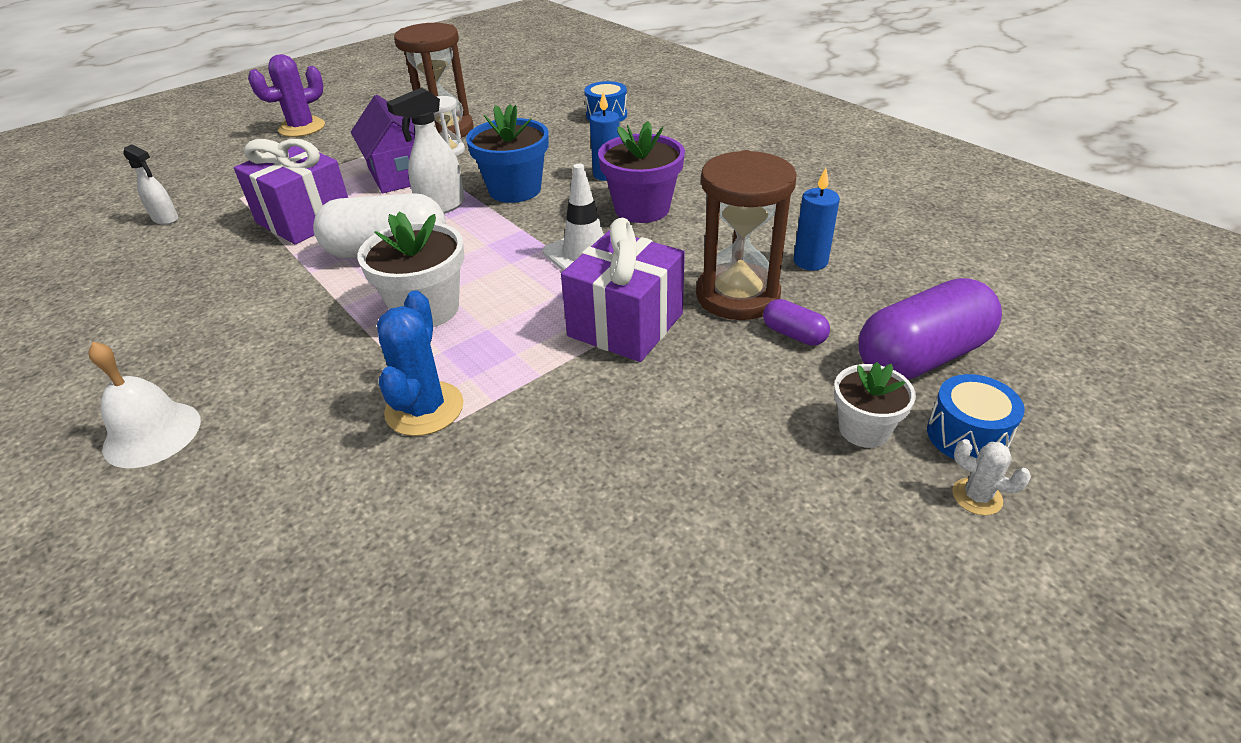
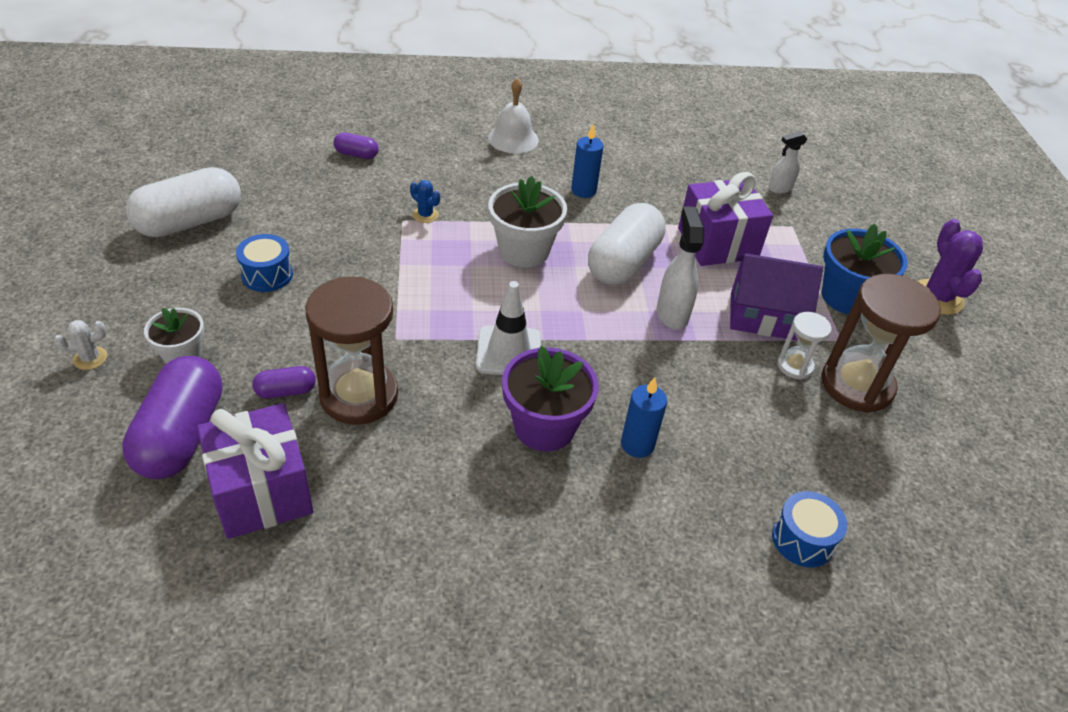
camera: 120 degrees right, 5 degrees up
blue cactus [377,290,463,436] -> blue cactus [410,180,440,223], size x0.52
blue flower pot [466,104,549,203] -> blue flower pot moved to [822,224,908,314]
purple gift [561,218,685,362] -> purple gift moved to [197,403,313,539]
blue candle [794,168,840,271] -> blue candle moved to [571,125,604,198]
blue drum [927,374,1025,459] -> blue drum moved to [236,234,293,292]
none -> white capsule [126,167,241,237]
none -> purple capsule [334,133,379,159]

